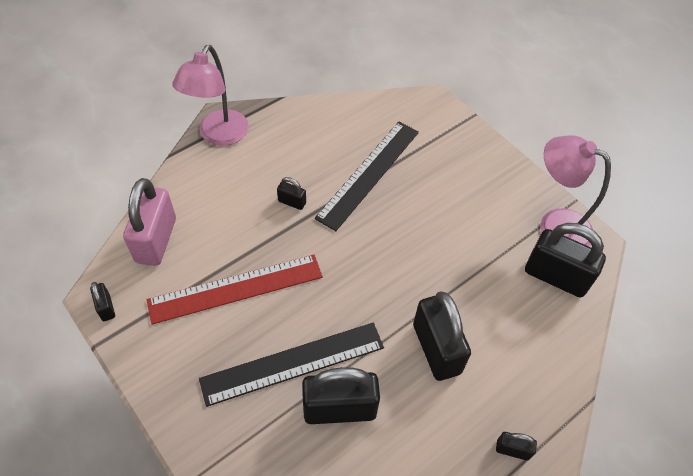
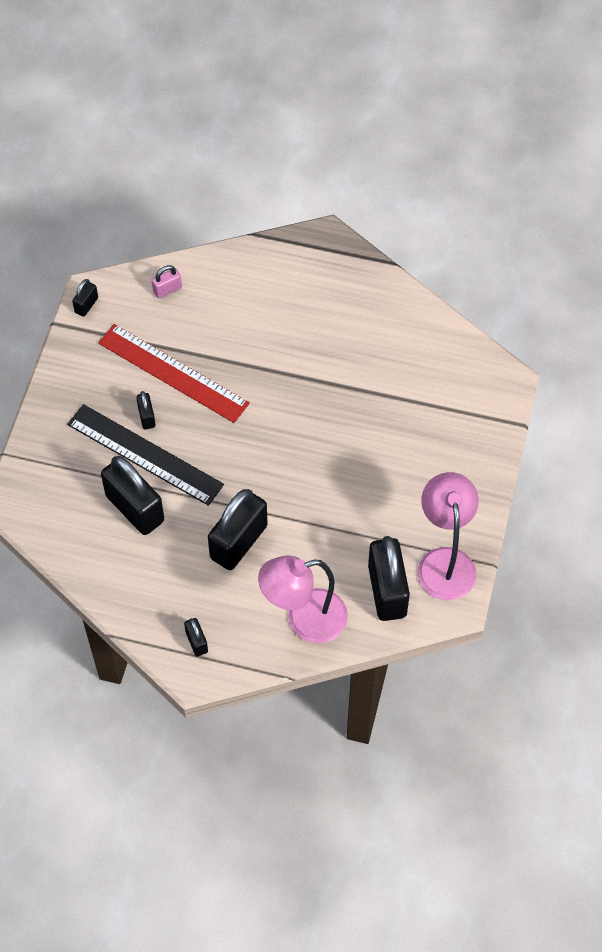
camera: 55 degrees right, 5 degrees up
pink padlock [123,178,176,266] -> pink padlock [152,265,182,298], size x0.46
pink lamp [172,45,249,146] -> pink lamp moved to [258,556,348,643]
black padlock [277,177,306,210] -> black padlock moved to [136,391,156,429]
black ruler [315,122,419,231] -> none

